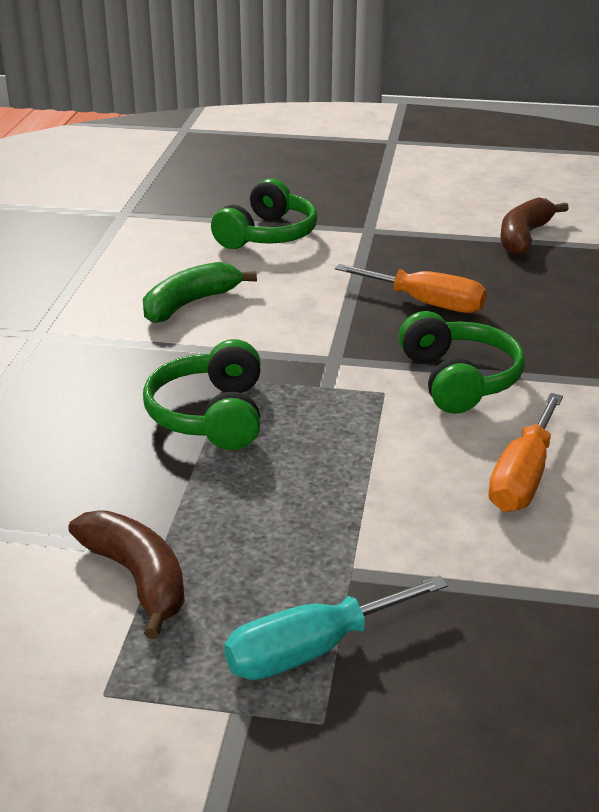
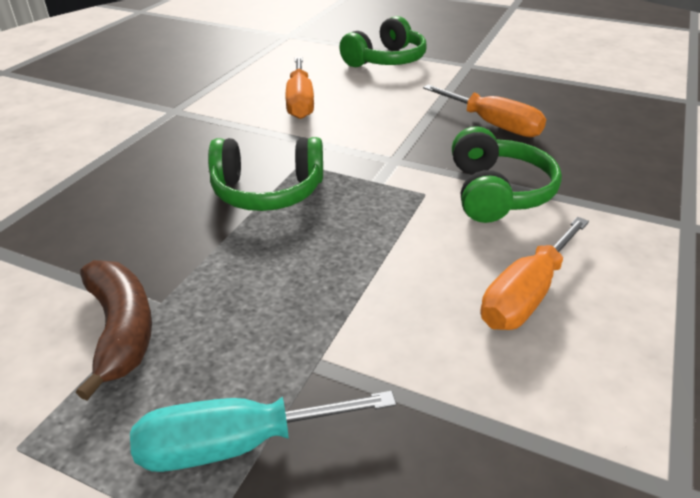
camera: 15 degrees right, 5 degrees up
green banana [143,262,257,323] -> orange screwdriver [285,57,314,119]
green headphones [143,339,260,450] -> green headphones turned 105 degrees counterclockwise [208,137,323,211]
brown banana [500,197,569,255] -> none

